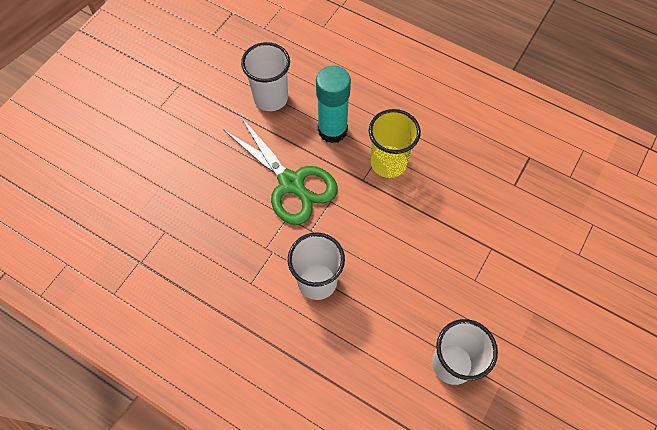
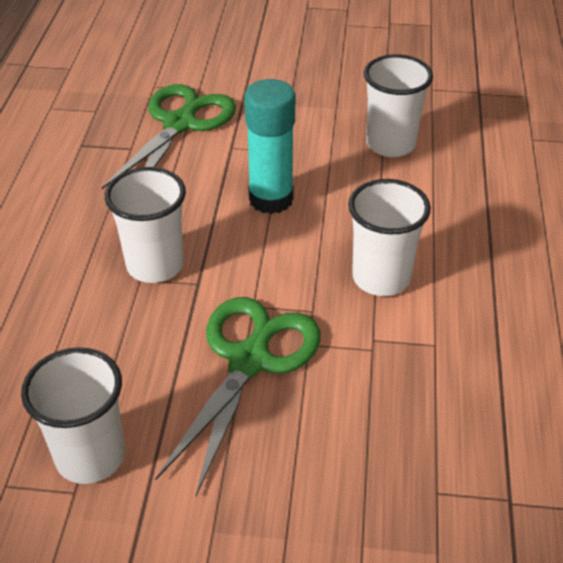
camera: 115 degrees left, 20 degrees down
turquoise glue stick [316,65,351,143] -> turquoise glue stick moved to [245,79,295,214]
yellow cup [369,109,421,178] -> white cup [105,167,186,283]
none -> green scissors [102,84,236,189]

